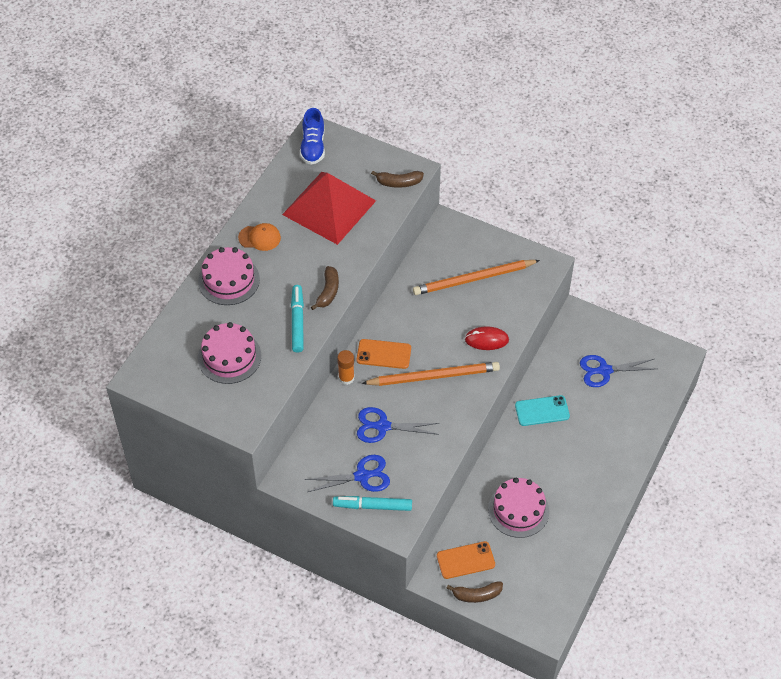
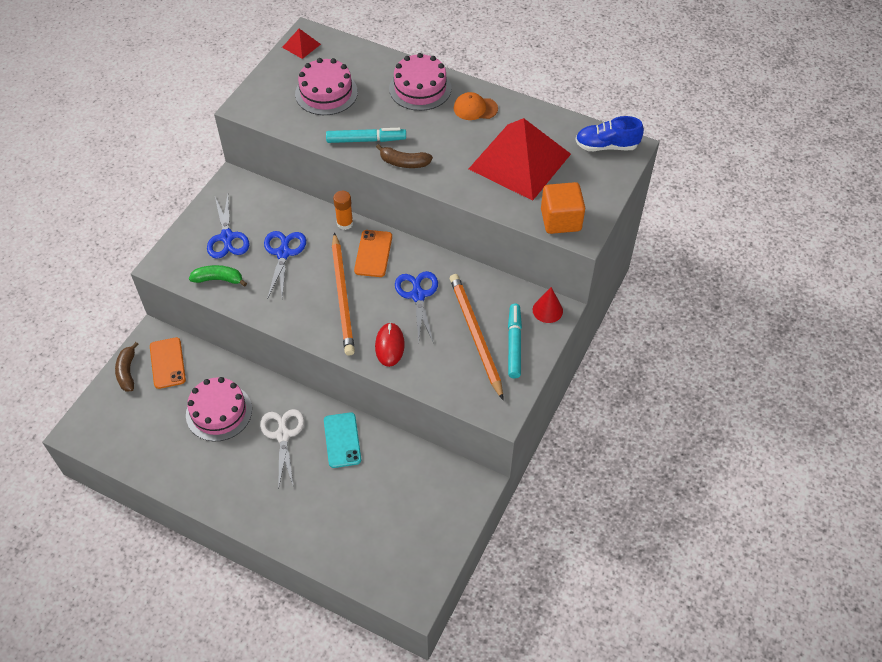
camera: 90 degrees right, 0 degrees up
orange cap [238,223,281,251] -> orange cap turned 90 degrees clockwise [454,92,498,120]
turquoise marker [333,496,412,511] -> turquoise marker moved to [508,304,522,378]
brown banana [371,171,424,188] -> orange cube [541,182,585,234]
blue scissors [580,355,656,387] -> blue scissors moved to [395,271,438,344]
none -> green banana [189,265,247,287]
none -> white scissors [260,409,304,490]
none -> red pyramid [282,29,321,59]
none -> red cone [533,287,563,323]

